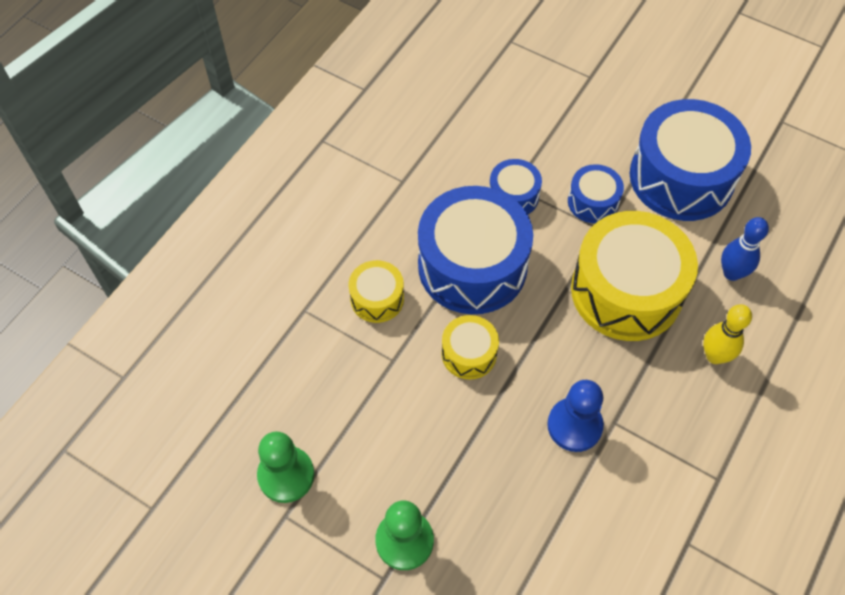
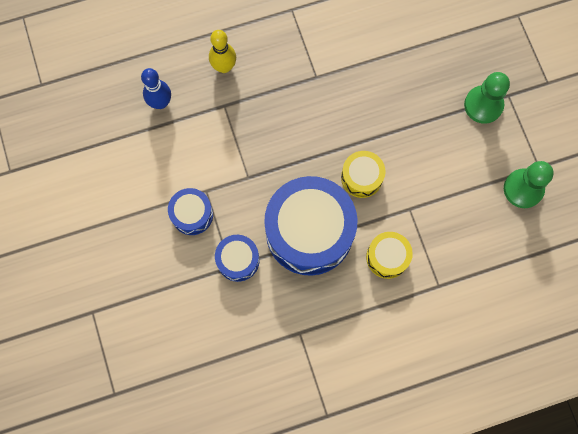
camera: 140 degrees left, 15 degrees up
blue pawn [547,380,604,452] -> none
yellow drum [571,211,698,341] -> none
blue drum [630,99,751,221] -> none

